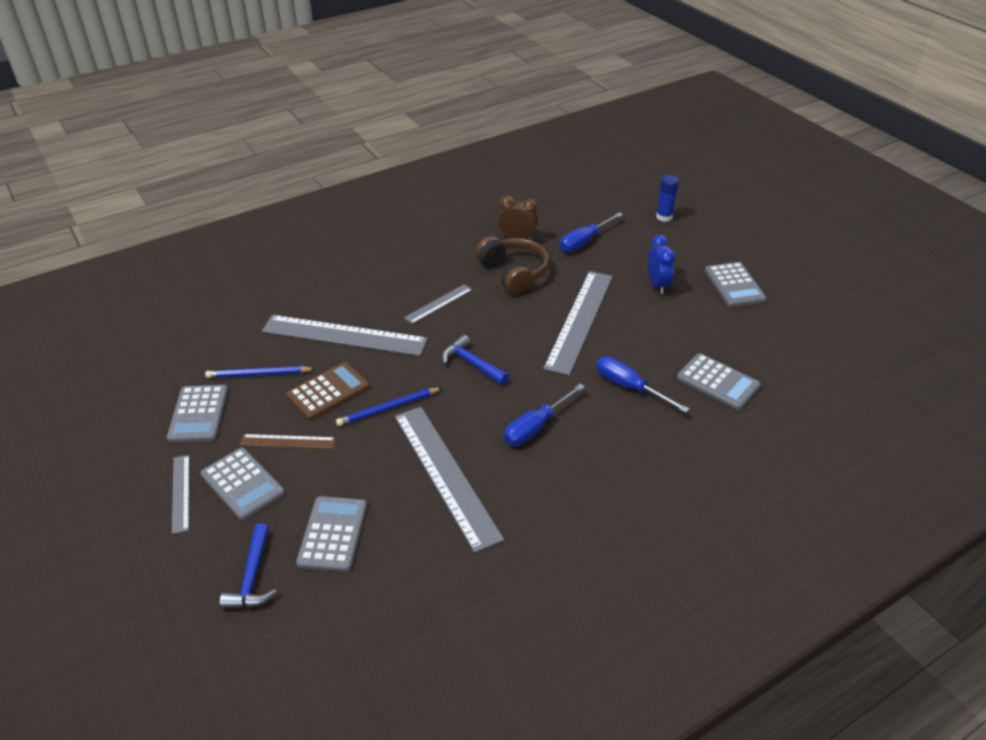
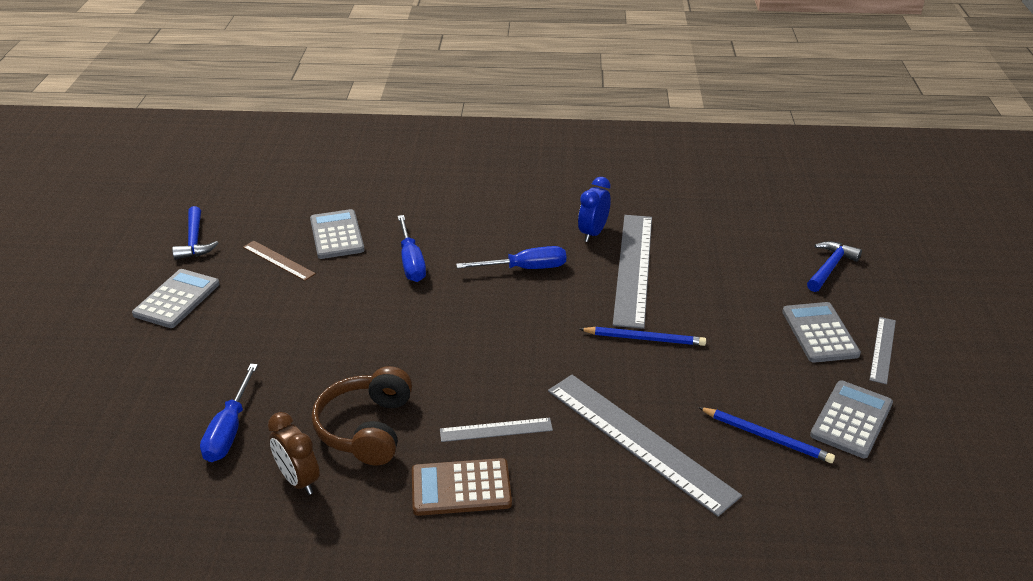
camera: 145 degrees left, 5 degrees down
brown ruler [240,434,336,449] -> brown ruler moved to [243,241,316,281]
brown calculator [286,362,370,420] -> brown calculator moved to [412,458,512,516]
grey calculator [296,496,367,572] -> none
blue hammer [442,335,509,385] -> blue hammer moved to [172,206,218,260]
grey ruler [543,271,613,376] -> none
blue screwdriver [560,213,623,252] -> blue screwdriver turned 105 degrees clockwise [200,364,258,462]
blue clock [648,235,675,294] -> blue clock moved to [578,177,611,242]
blue glue stick [656,175,679,222] -> none

